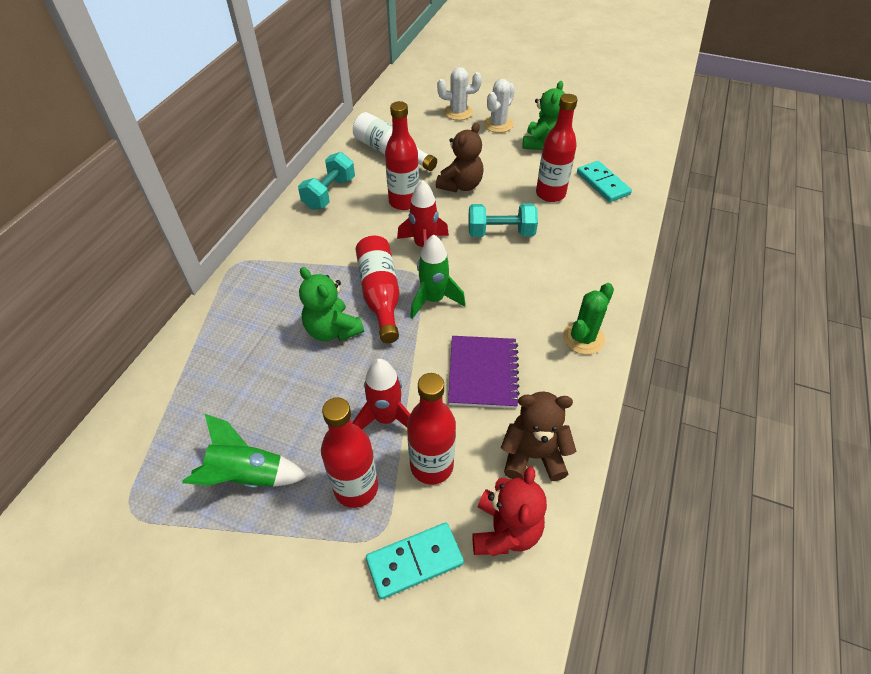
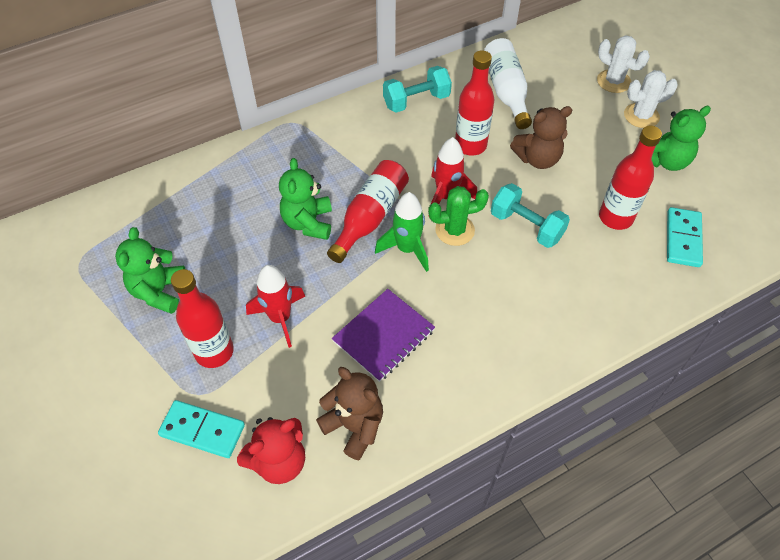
camera: 40 degrees right, 5 degrees up
green rocket [182,414,307,488] -> green teddy bear [115,227,185,314]
red bottle [407,373,456,485] -> none
green cactus [563,283,614,355] -> green cactus moved to [428,186,489,246]

